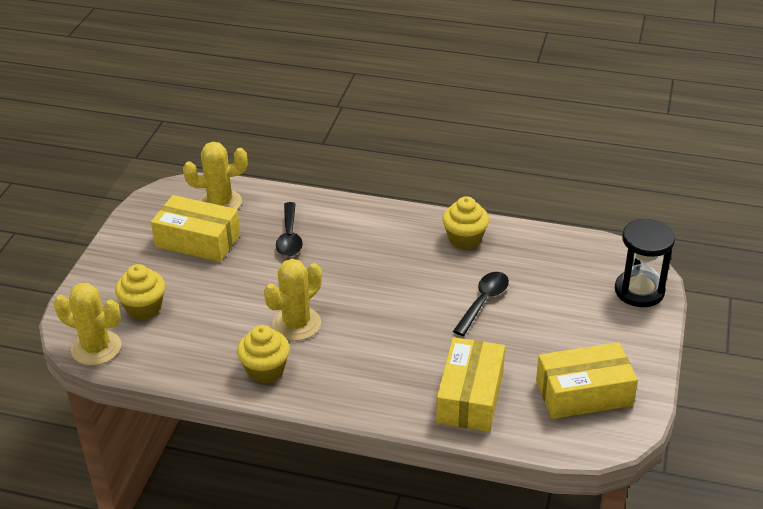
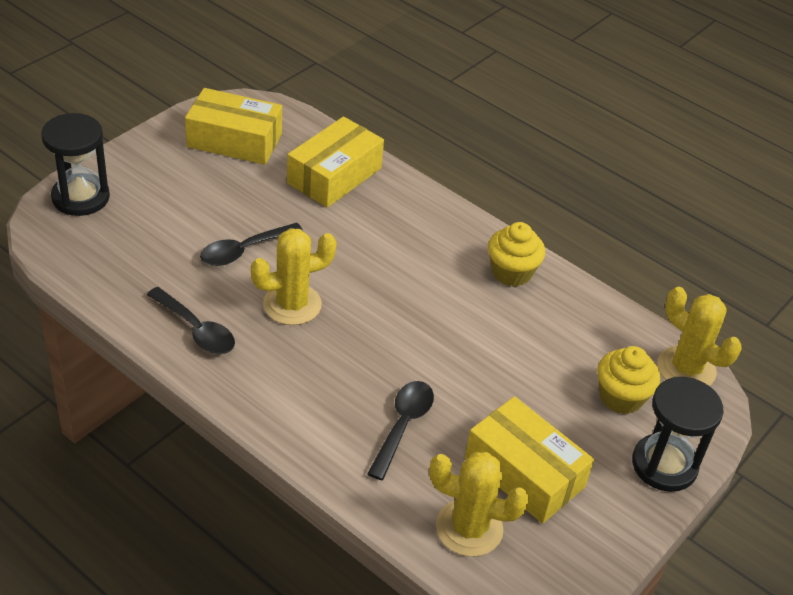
camera: 160 degrees left, 5 degrees up
yellow cactus [264,259,322,341] -> yellow cactus moved to [251,228,337,325]
yellow cupcake [442,196,489,250] -> black spoon [147,287,235,354]
none -> black hourglass [632,377,724,492]

